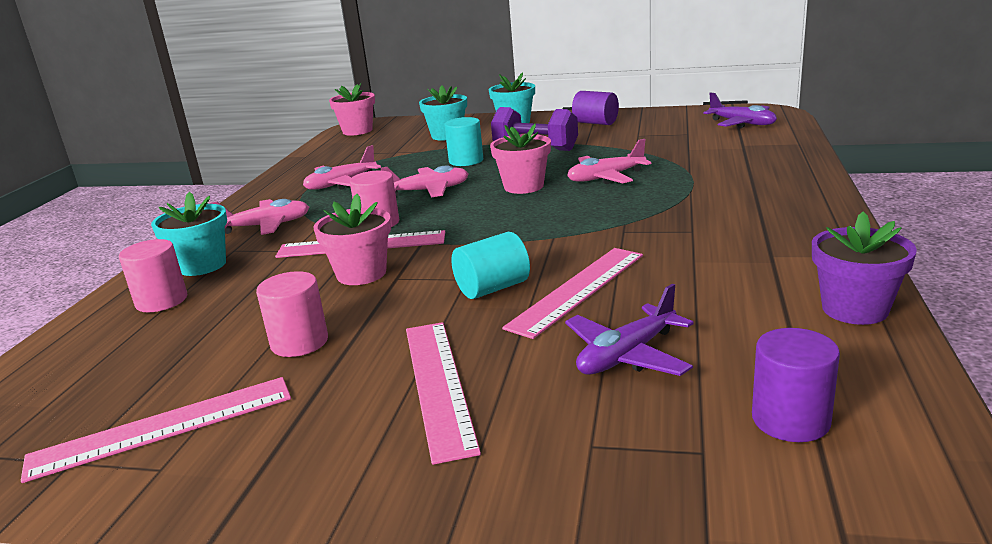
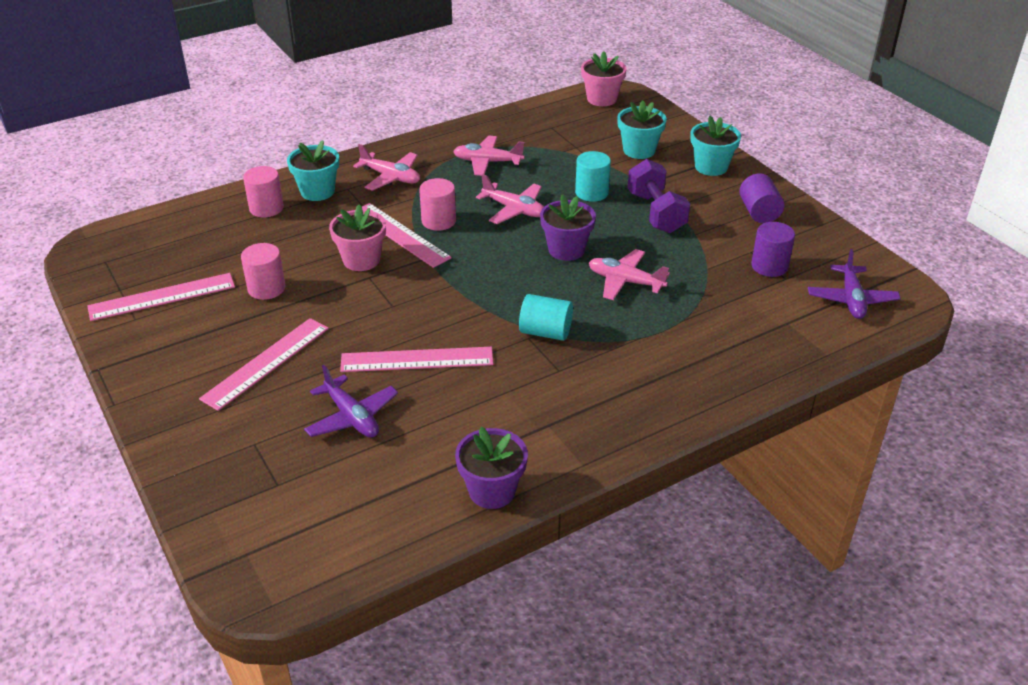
camera: 45 degrees right, 15 degrees up
pink ruler [21,377,291,483] -> pink ruler turned 45 degrees counterclockwise [87,273,235,321]
turquoise cylinder [451,232,530,299] -> turquoise cylinder moved to [519,294,573,341]
pink flower pot [490,124,551,194] -> purple flower pot [540,194,596,261]
purple plane [565,283,694,376] -> purple plane turned 135 degrees counterclockwise [304,365,398,437]
purple cylinder [752,328,840,442] -> purple cylinder moved to [751,222,795,277]

